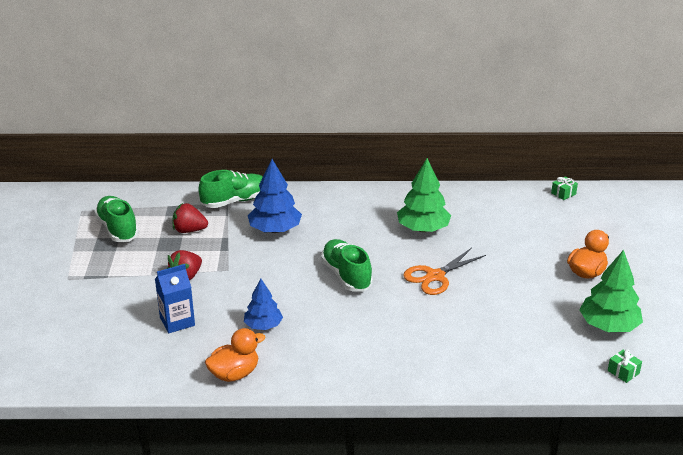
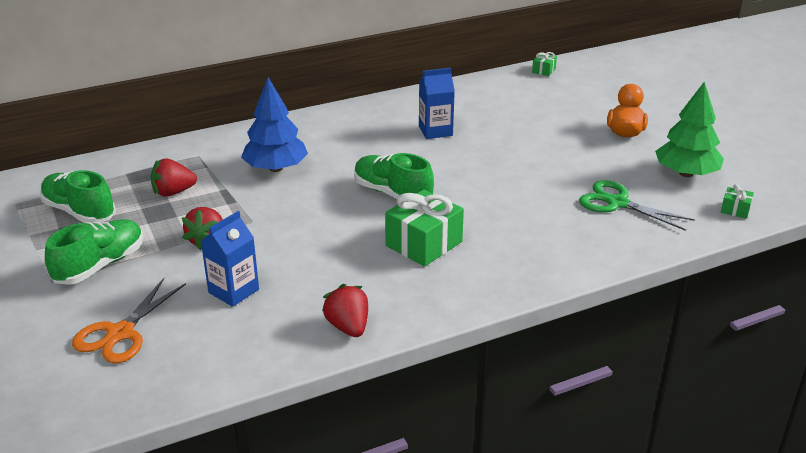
camera: 25 degrees left, 0 degrees up
green shoe [198,170,263,208] -> green shoe moved to [45,219,143,285]
orange duck [205,328,266,382] -> red strawberry [322,284,368,337]
blue tree [244,279,283,330] -> none
green tree [397,158,451,232] -> blue carton [419,68,455,139]
orange scissors [403,248,486,295] -> orange scissors moved to [72,278,186,363]
none -> green gift [385,190,464,267]
none -> green scissors [579,180,695,231]

